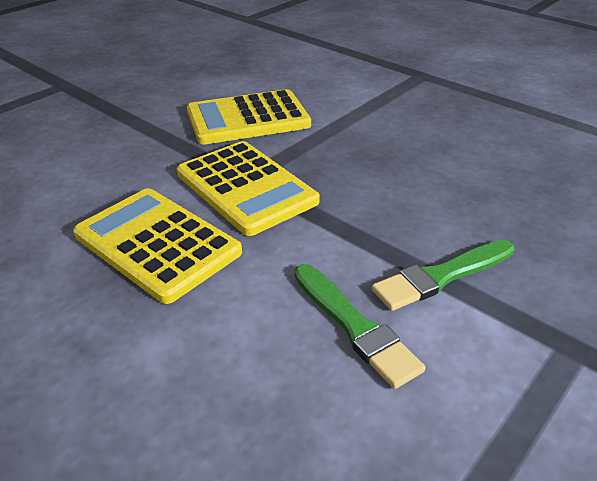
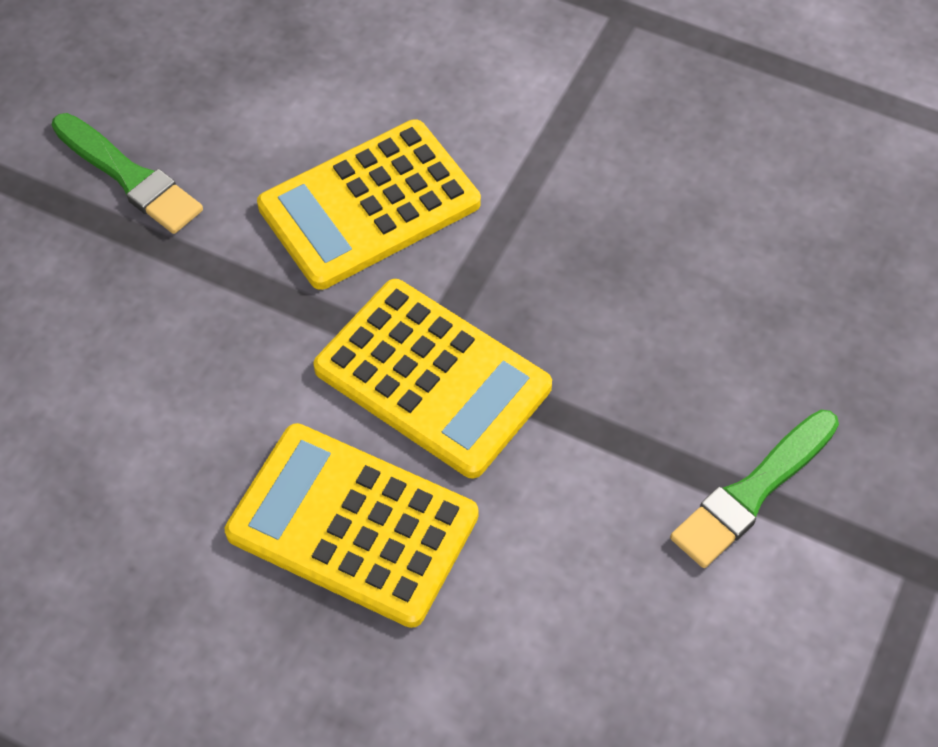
camera: 15 degrees left, 20 degrees up
green brush [294,264,425,389] -> green brush moved to [52,113,203,234]

